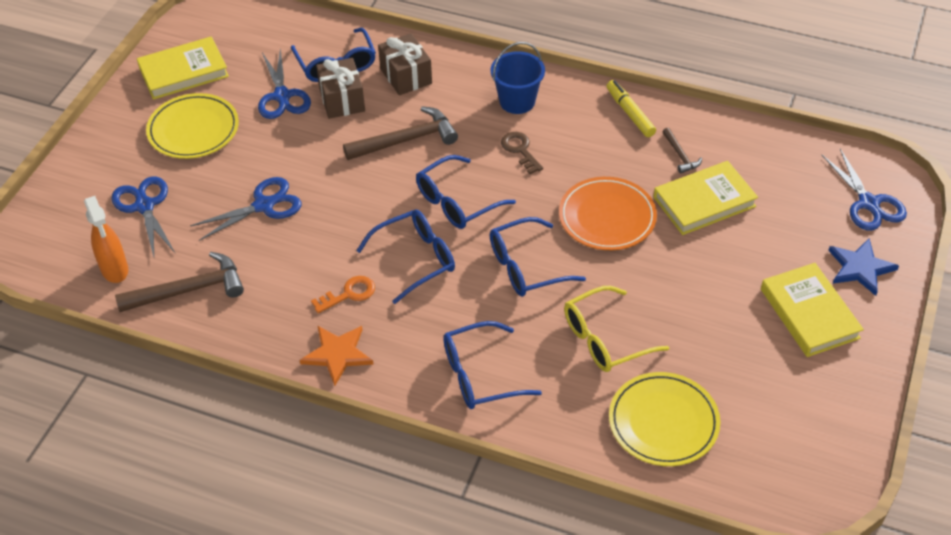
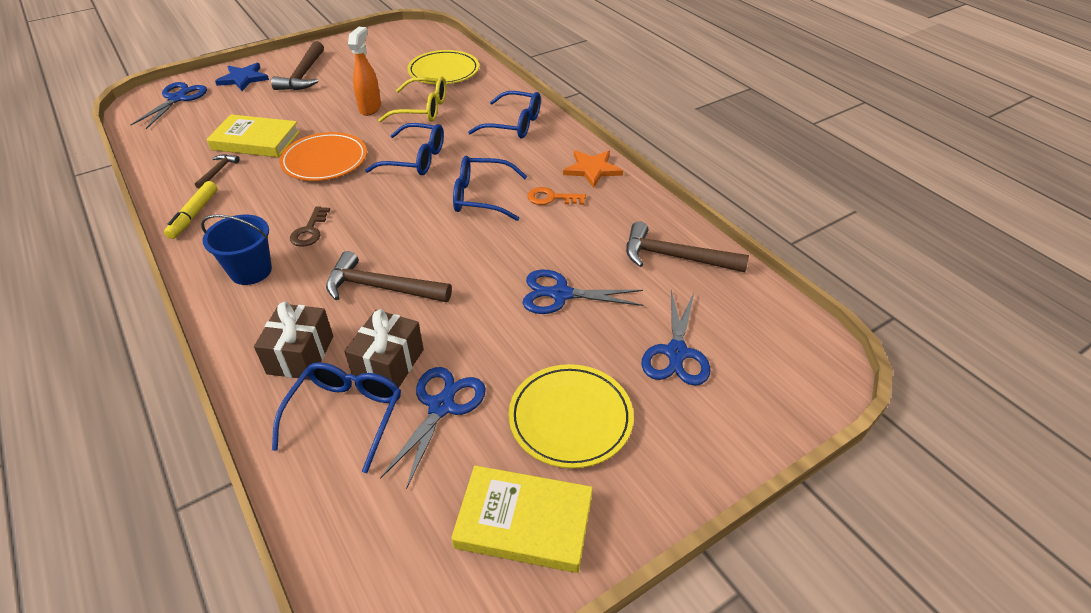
camera: 145 degrees left, 5 degrees down
orange spray bottle [84,196,128,283] -> orange spray bottle moved to [348,27,381,116]
blue glasses [416,155,516,229] -> none
yellow book [761,263,864,357] -> brown hammer [271,41,324,90]

